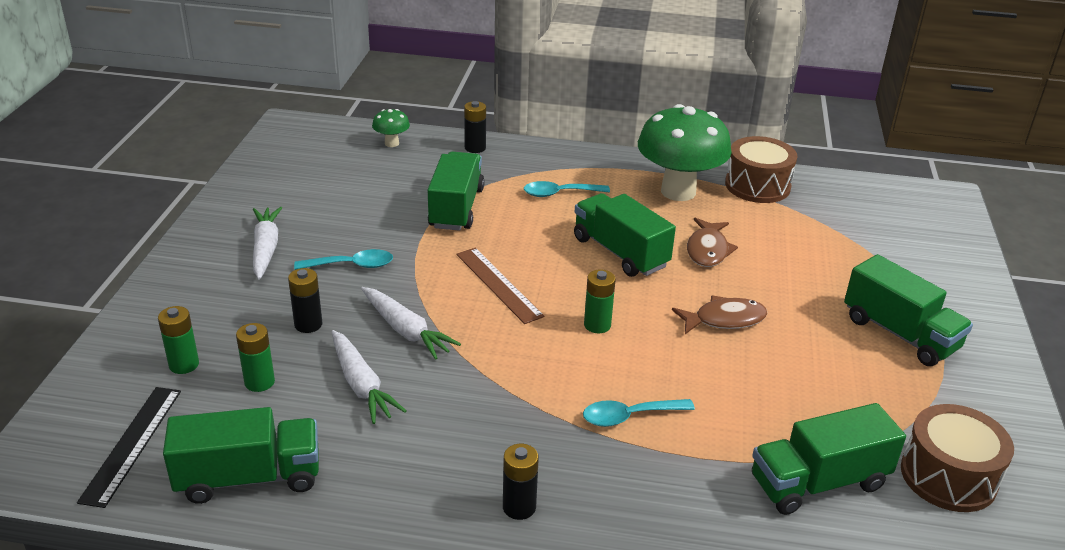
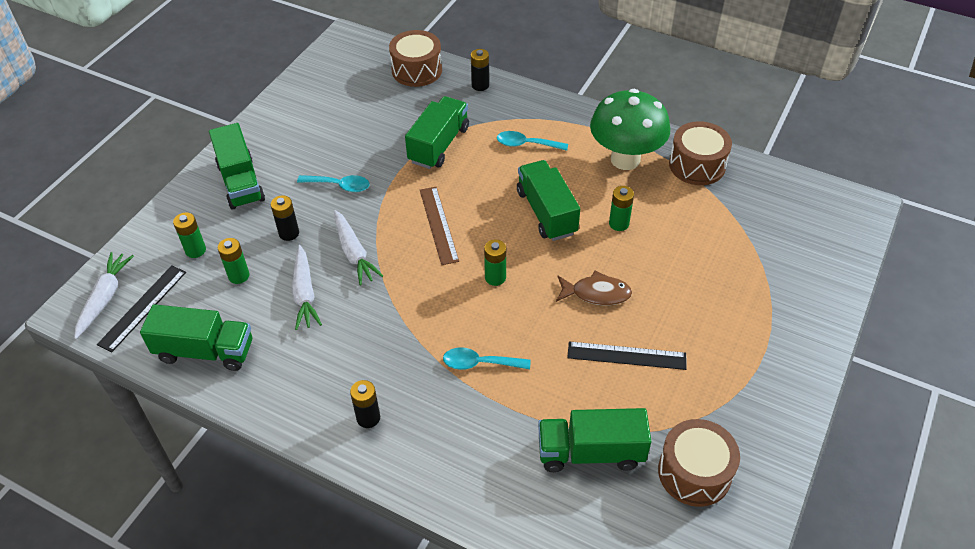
camera: 20 degrees right, 15 degrees up
white carrot [253,207,282,279] -> white carrot moved to [74,252,134,339]
green mushroom [372,109,410,147] -> brown drum [389,30,442,87]
brown fish [687,218,738,267] -> green battery [609,186,634,231]
green truck [844,254,973,366] -> green truck moved to [209,123,265,210]
none -> black ruler [567,341,687,370]

